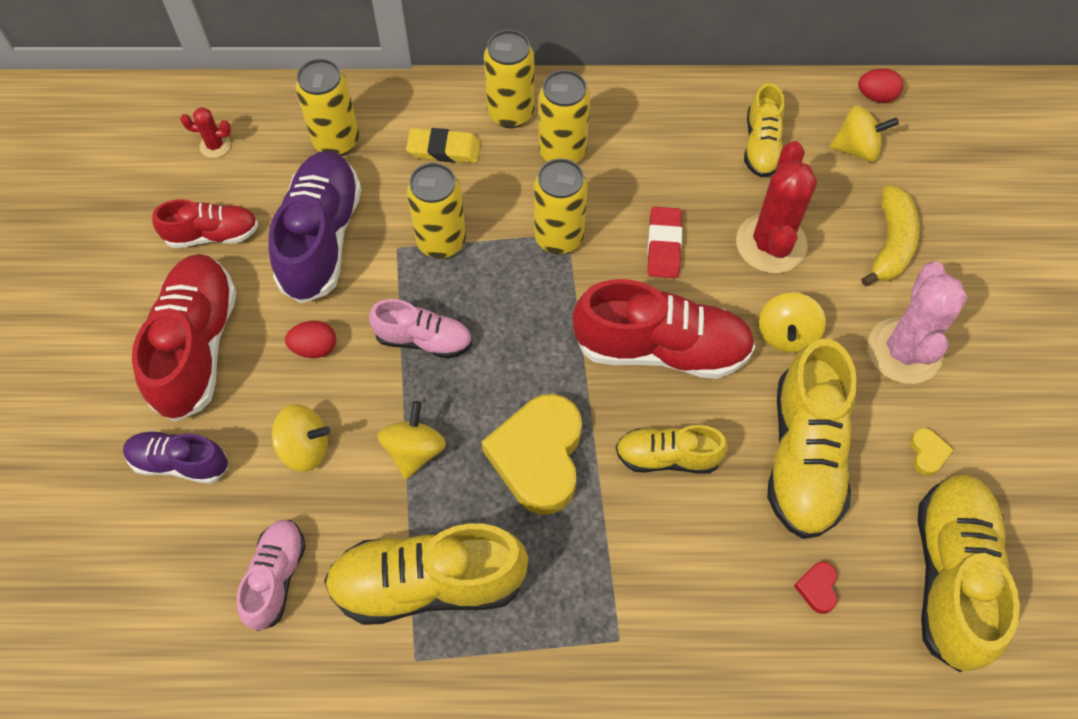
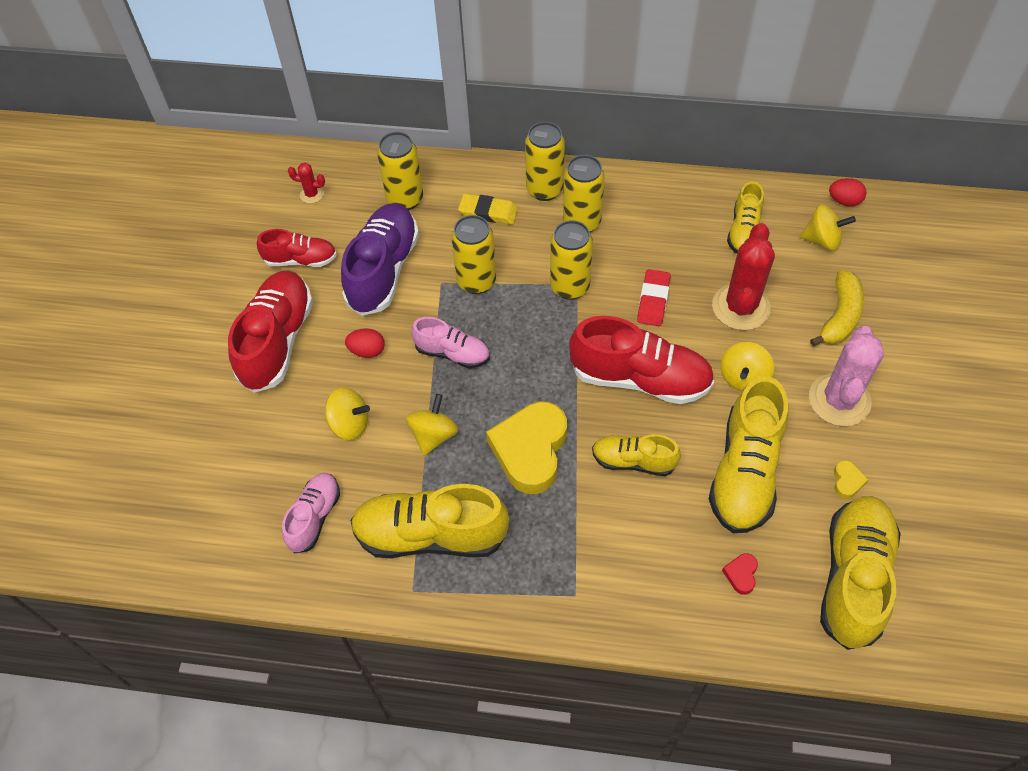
camera: 10 degrees right, 5 degrees down
purple shoe [123,431,228,484] -> none

